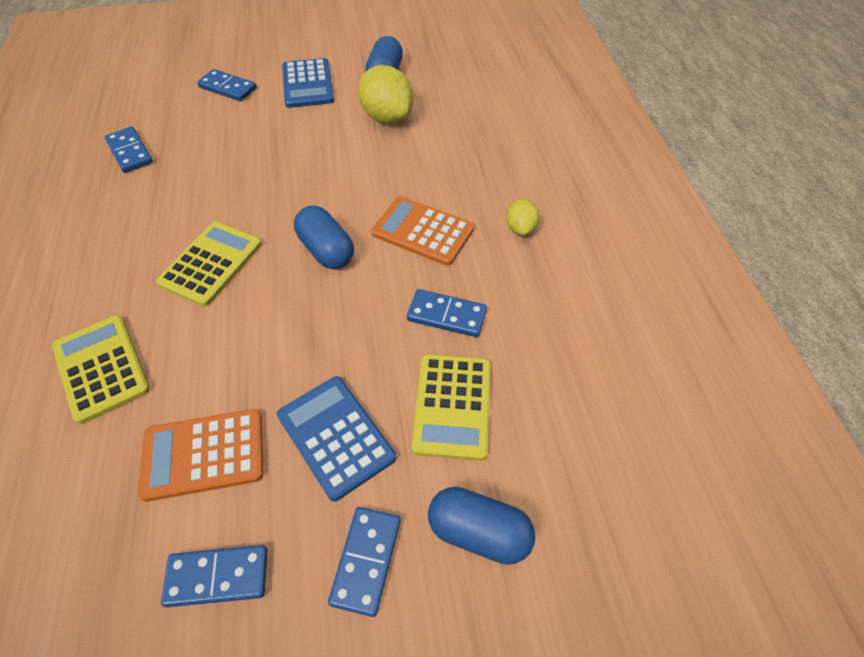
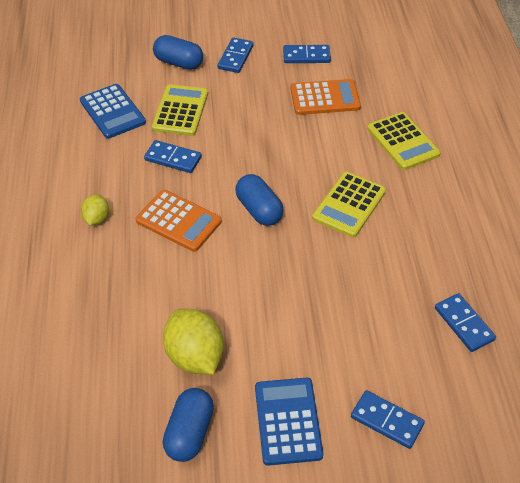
camera: 175 degrees left, 5 degrees down
blue calculator [277,376,396,502] -> blue calculator moved to [80,84,146,139]

